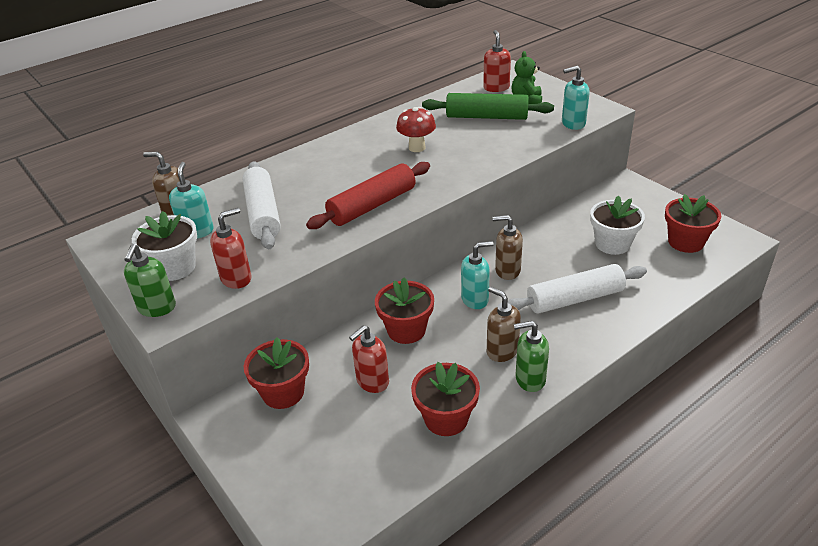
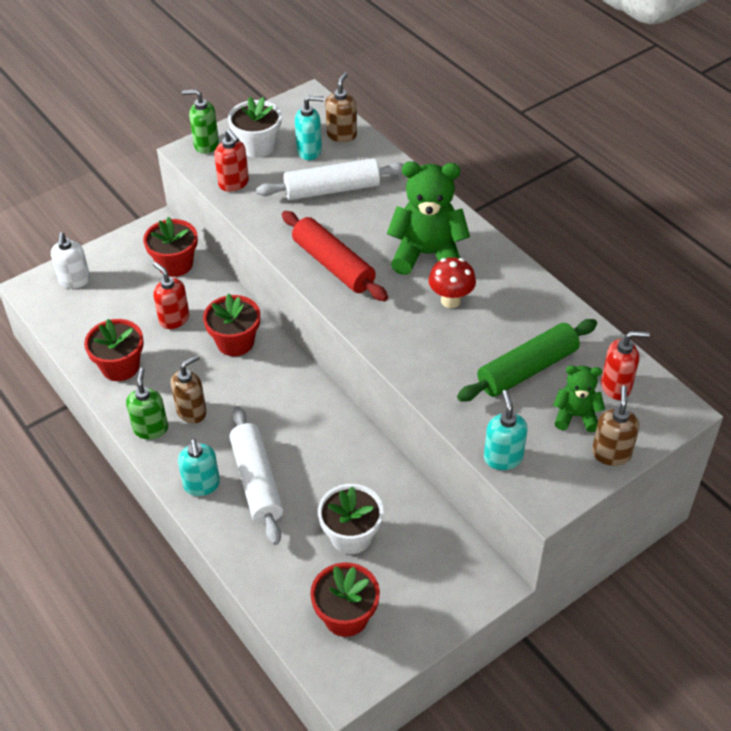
camera: 90 degrees right, 10 degrees up
green rolling pin [422,93,554,120] -> green rolling pin turned 45 degrees clockwise [457,319,597,401]
turquoise soap dispenser [461,241,494,309] -> turquoise soap dispenser moved to [178,439,220,496]
brown soap dispenser [493,215,523,280] -> brown soap dispenser moved to [592,386,640,466]
none -> white soap dispenser [51,232,90,289]
none -> green teddy bear [387,161,470,275]

